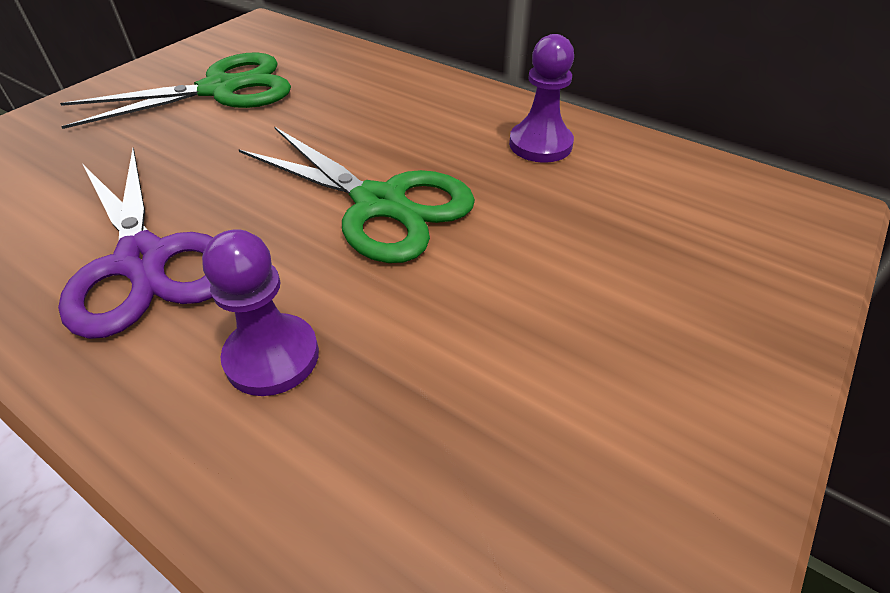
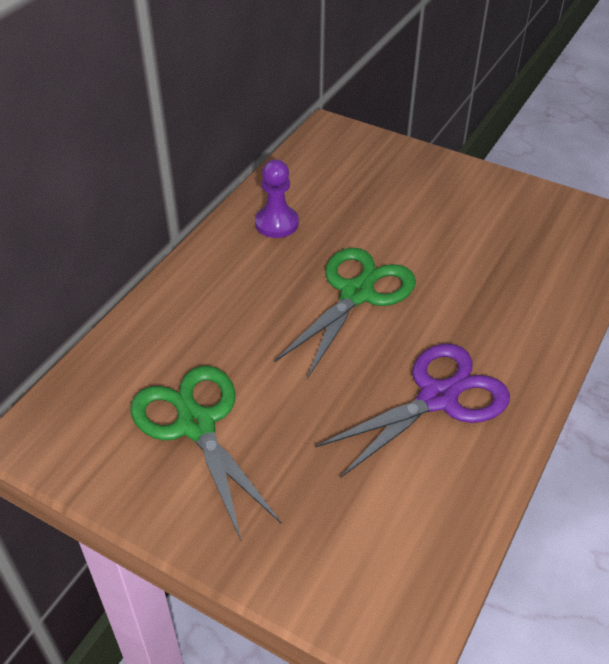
camera: 95 degrees left, 0 degrees up
purple pawn [202,229,319,396] -> none

